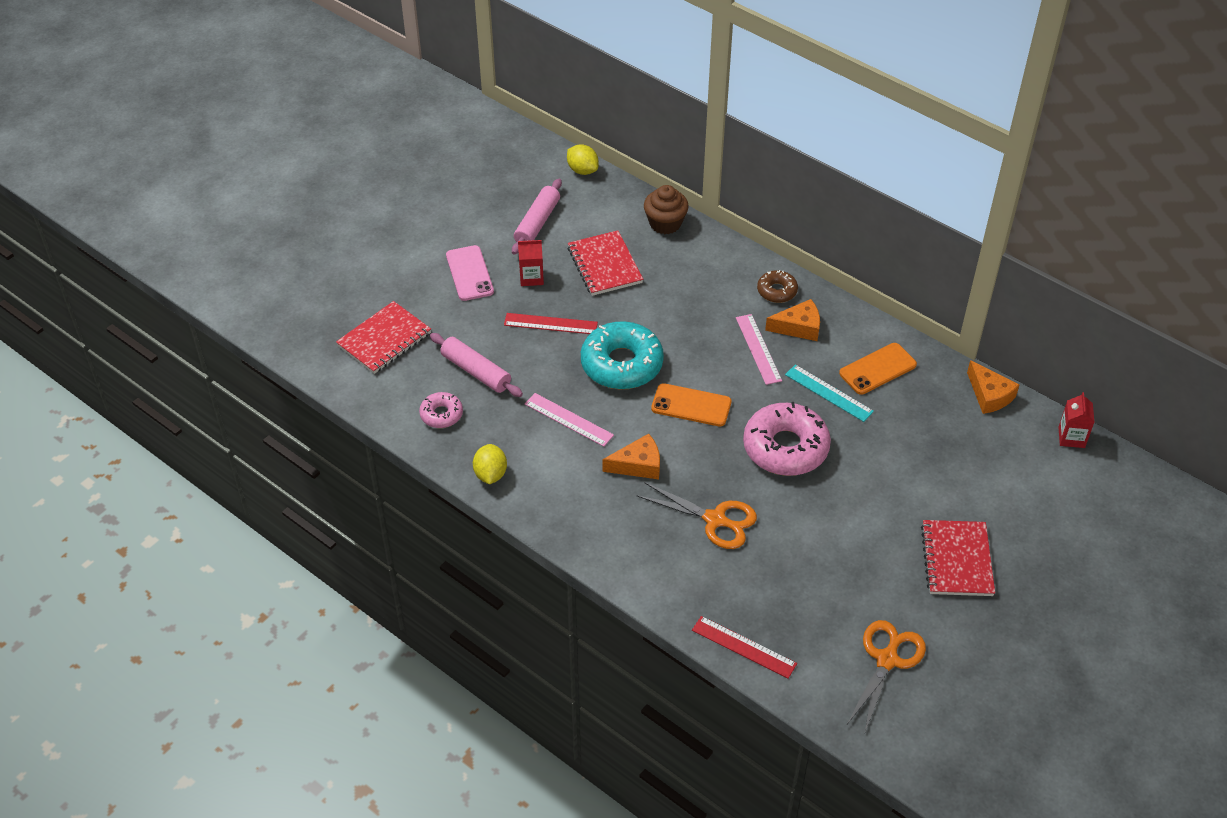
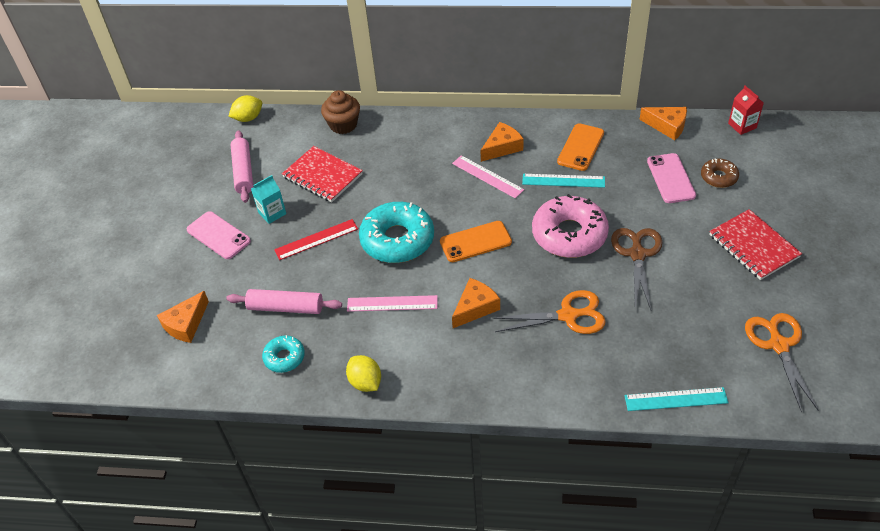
camera: 30 degrees left, 0 degrees up
red notebook [336,301,431,374] -> orange cheese [157,291,209,343]
pink donut [419,392,463,428] -> turquoise donut [262,335,305,373]
red carton [518,240,544,286] -> turquoise carton [251,175,286,224]
yellow lemon [567,144,599,175] -> yellow lemon turned 45 degrees counterclockwise [229,95,262,122]
red ruler [692,616,797,678] -> turquoise ruler [624,387,728,411]
brown donut [757,270,798,303] -> brown donut moved to [701,159,739,188]
none -> brown scissors [611,228,662,310]
none -> pink phone [647,153,696,203]

